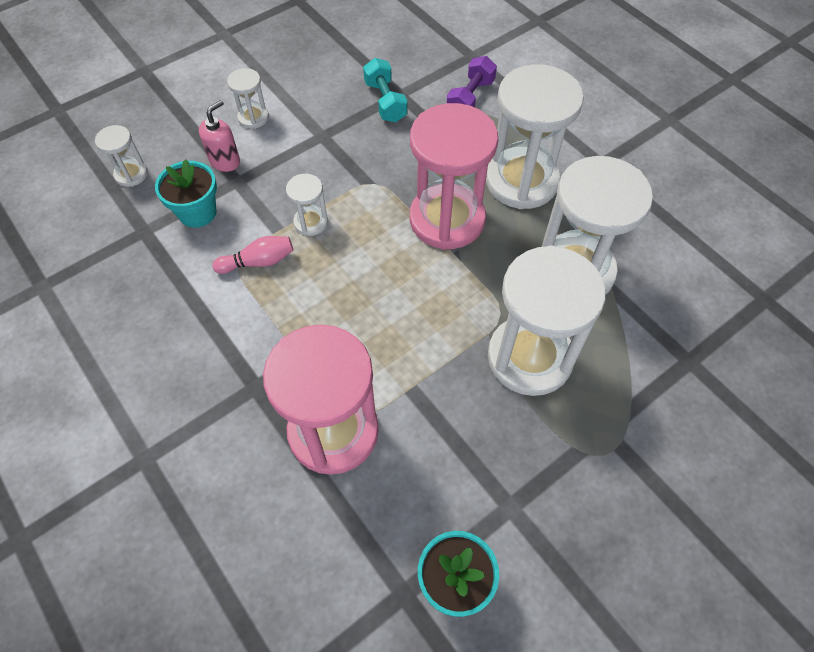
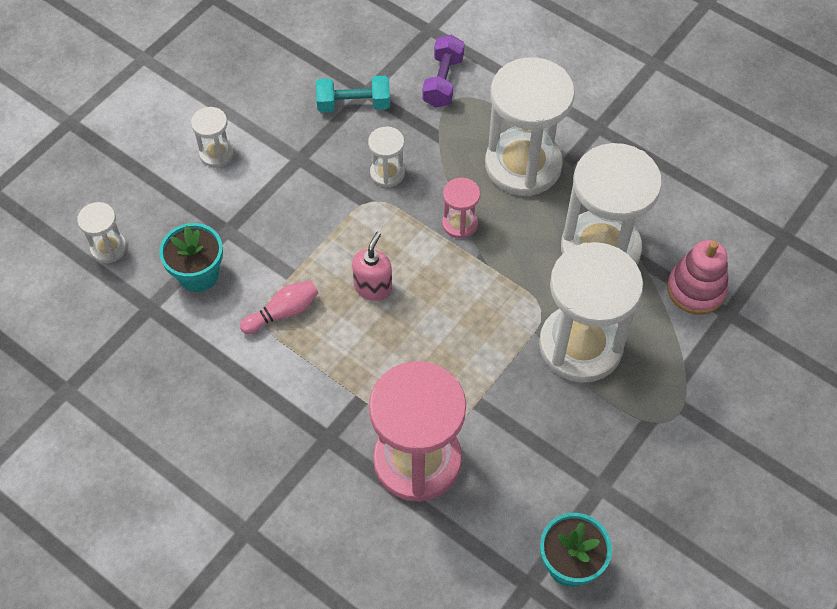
camera: 15 degrees left, 0 degrees up
pink soap dispenser [199,100,240,172] -> pink soap dispenser moved to [352,232,392,301]
white hourglass [286,174,328,236] -> white hourglass moved to [368,127,405,188]
turquoise dumbbell [363,58,407,122] -> turquoise dumbbell turned 60 degrees counterclockwise [316,76,390,113]
pink hourglass [410,103,498,250] -> pink hourglass [442,178,480,239], size x0.45
none -> pink stacking toy [667,240,728,315]

